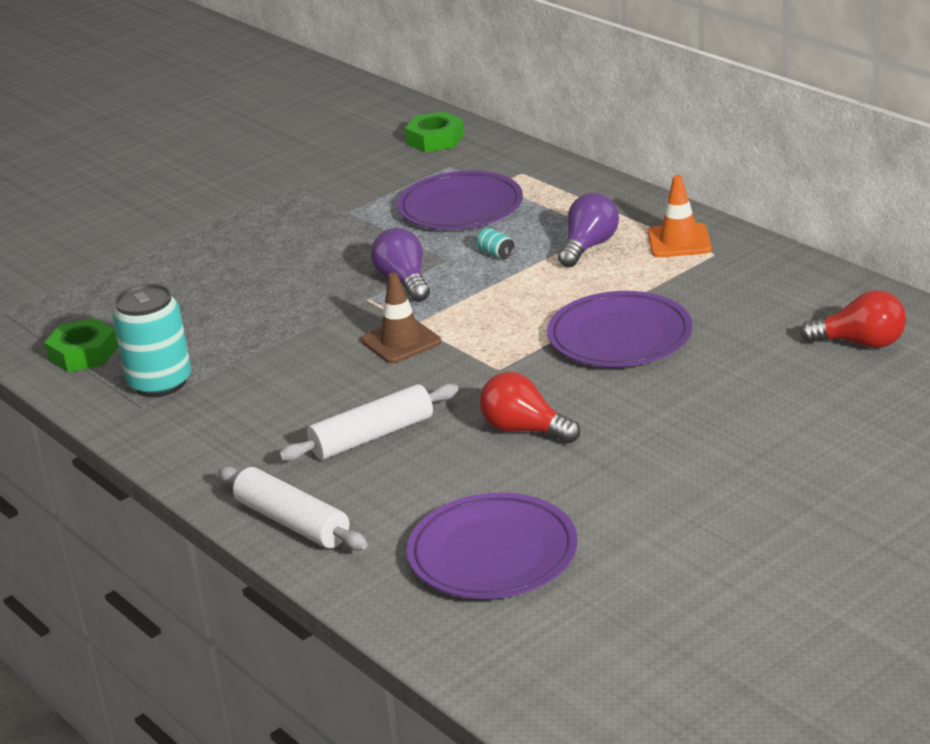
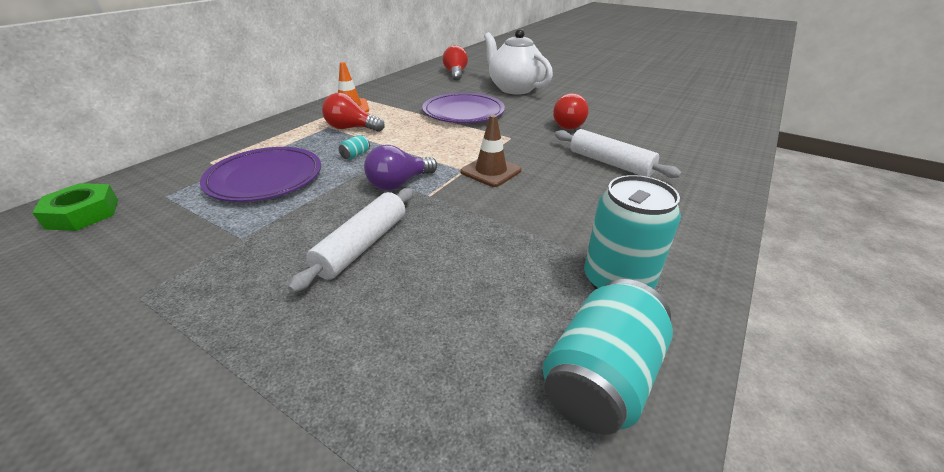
camera: 110 degrees left, 5 degrees up
green nut [44,318,118,372] -> turquoise can [543,279,673,435]
white rolling pin [218,466,368,550] -> white rolling pin moved to [288,188,413,293]
purple plate [407,493,577,599] -> none
purple light bulb [558,193,619,267] -> red light bulb [322,93,385,132]
none -> white teapot [484,29,553,94]

